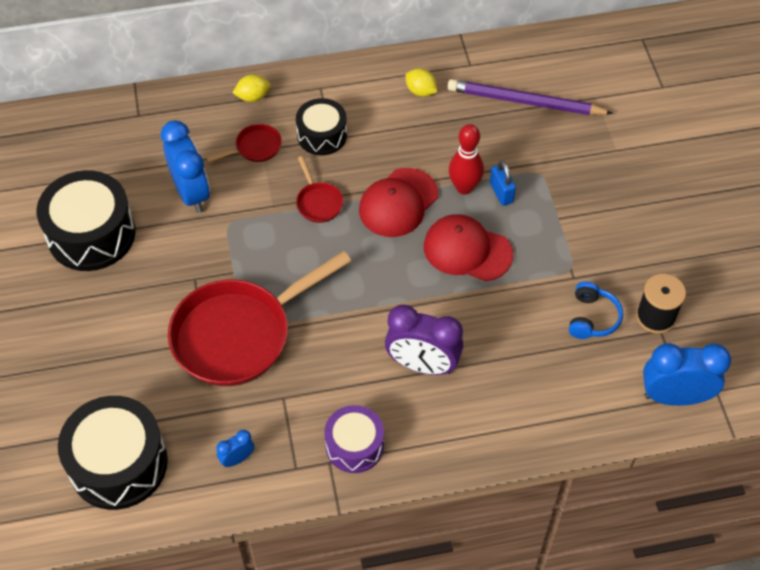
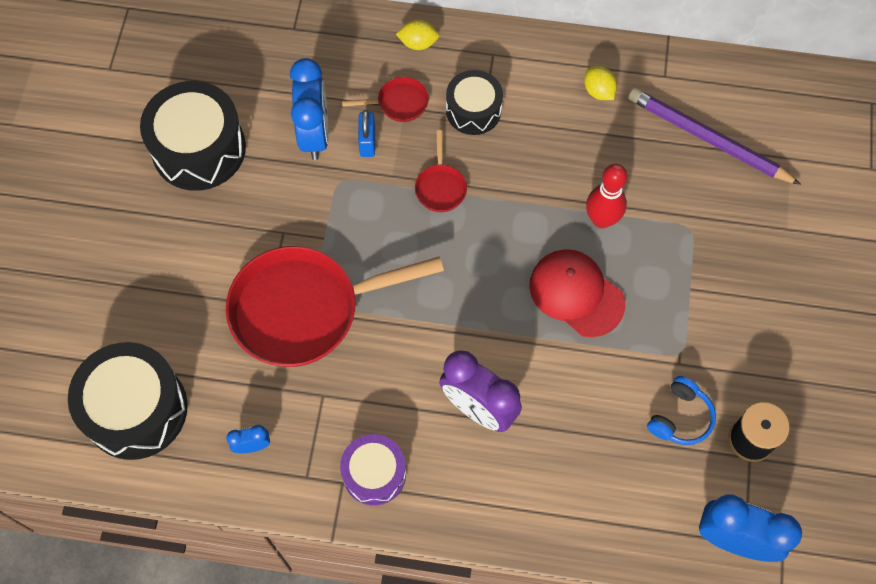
camera: 20 degrees right, 10 degrees up
red cap [359,168,438,237] -> none
blue padlock [490,161,516,206] -> blue padlock moved to [358,110,375,157]

